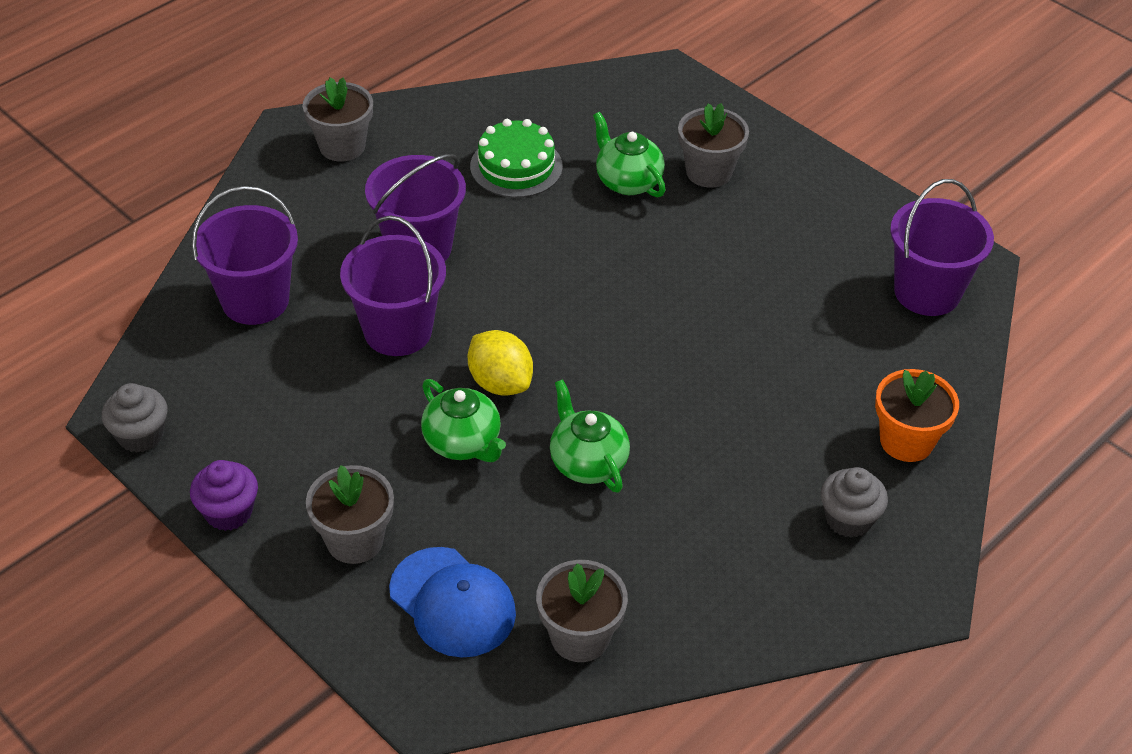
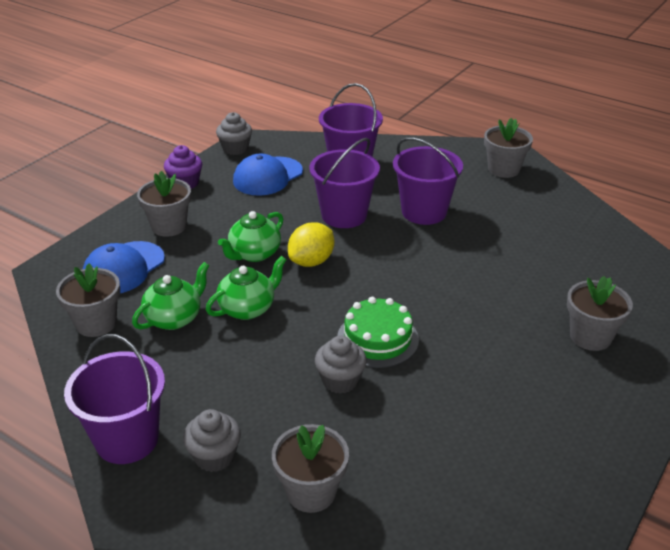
camera: 80 degrees right, 10 degrees down
green cake [470,119,563,198] -> green cake moved to [337,297,419,368]
green teapot [593,112,666,197] -> green teapot moved to [132,262,210,330]
orange flower pot [875,369,959,462] -> grey flower pot [272,424,349,513]
purple bucket [890,179,994,316] -> purple bucket moved to [64,334,165,464]
none -> blue cap [233,154,303,196]
none -> grey cupcake [315,336,367,394]

